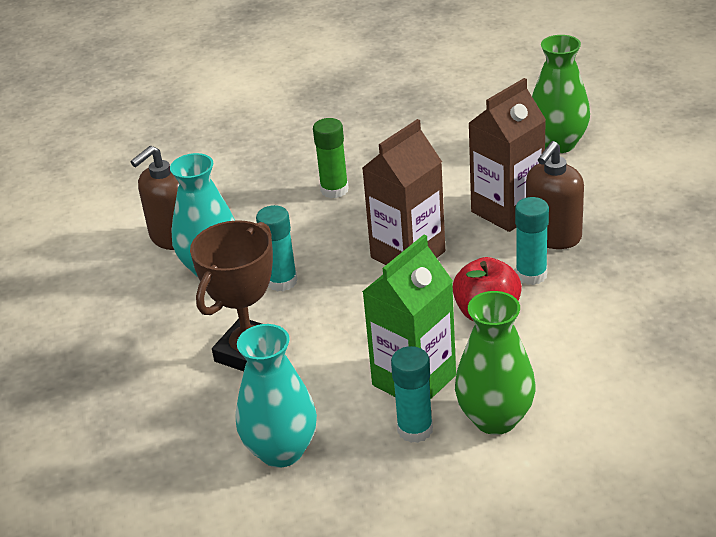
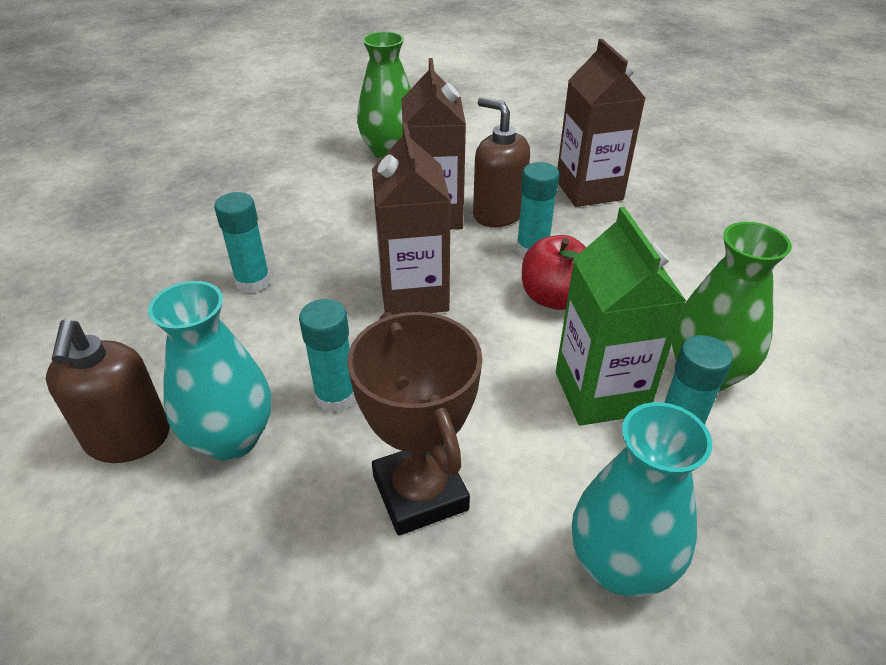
camera: 55 degrees left, 5 degrees up
green glue stick [313,118,349,198] -> turquoise glue stick [214,192,271,293]
brown soap dispenser [526,141,584,249] -> brown soap dispenser turned 150 degrees clockwise [473,97,530,227]
none -> brown carton [557,39,646,207]

